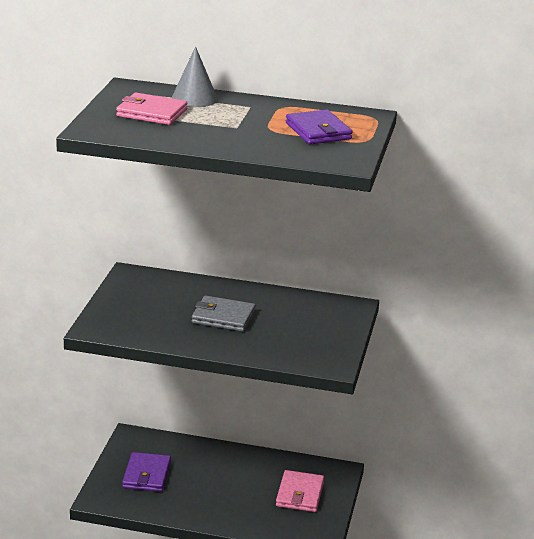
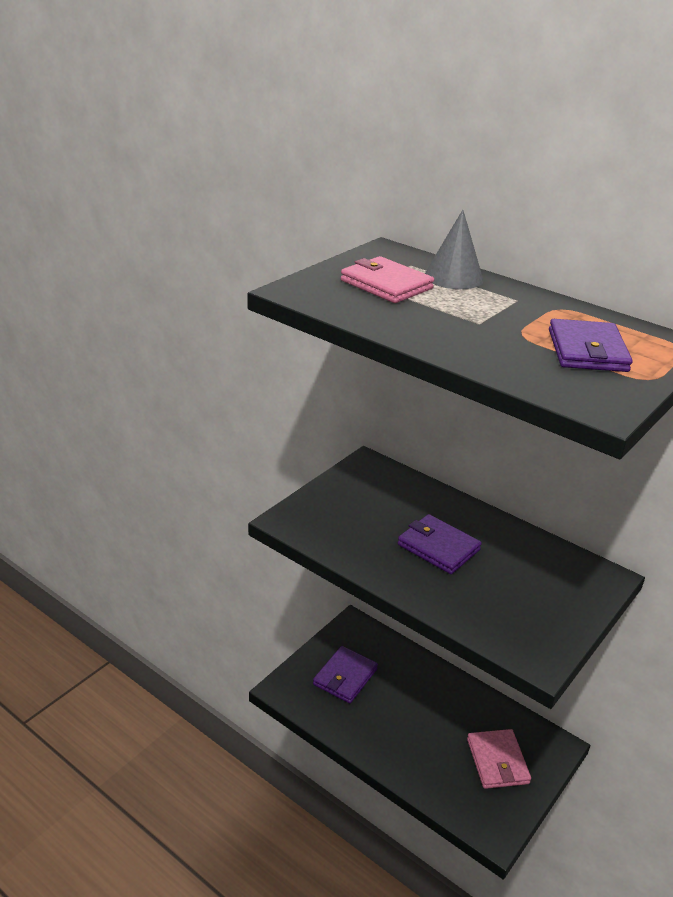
camera: 25 degrees right, 5 degrees up
grey wallet [192,296,256,332] -> purple wallet [398,514,482,574]
pink wallet [276,470,324,512] -> pink wallet turned 45 degrees counterclockwise [467,729,531,789]

